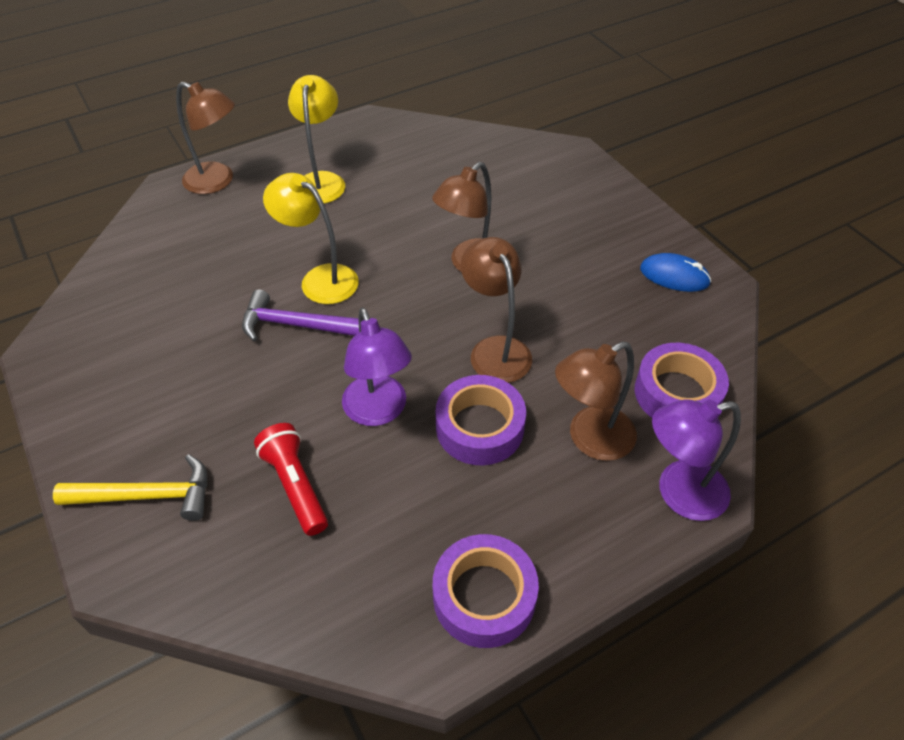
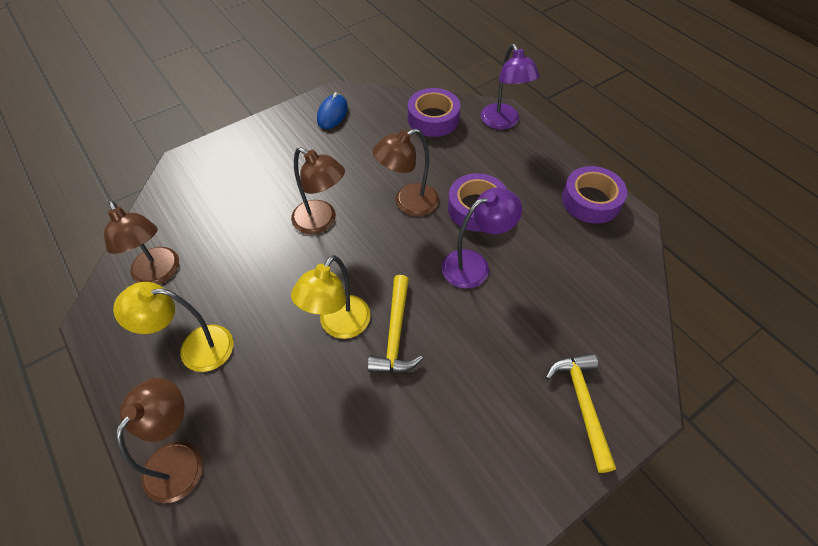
camera: 95 degrees left, 5 degrees up
purple hammer [242,289,359,341] -> yellow hammer [367,275,423,373]
red flashlight [254,423,328,536] -> none
brown lamp [555,341,637,461] -> brown lamp moved to [104,200,179,284]

